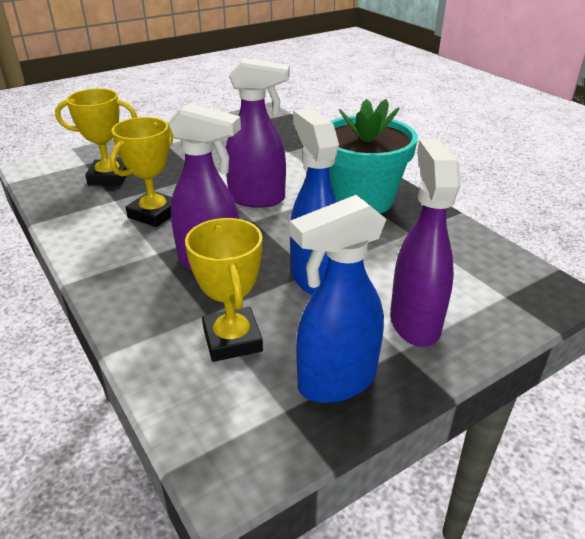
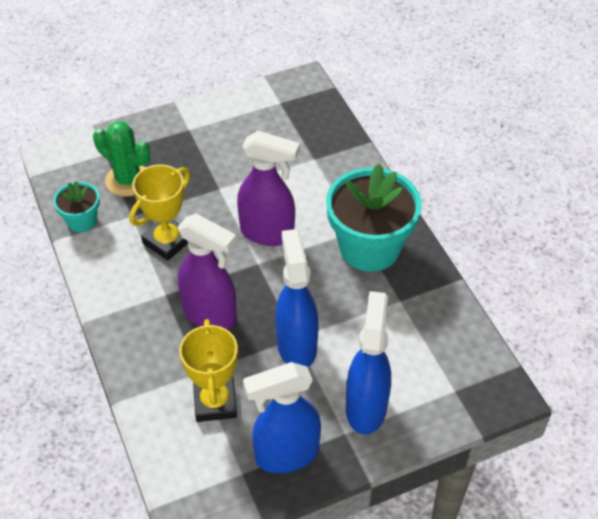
camera: 10 degrees right, 15 degrees up
yellow trophy [55,88,137,185] -> green cactus [93,121,150,197]
purple spray bottle [390,139,461,347] -> blue spray bottle [346,291,391,434]
none -> turquoise flower pot [53,181,100,232]

